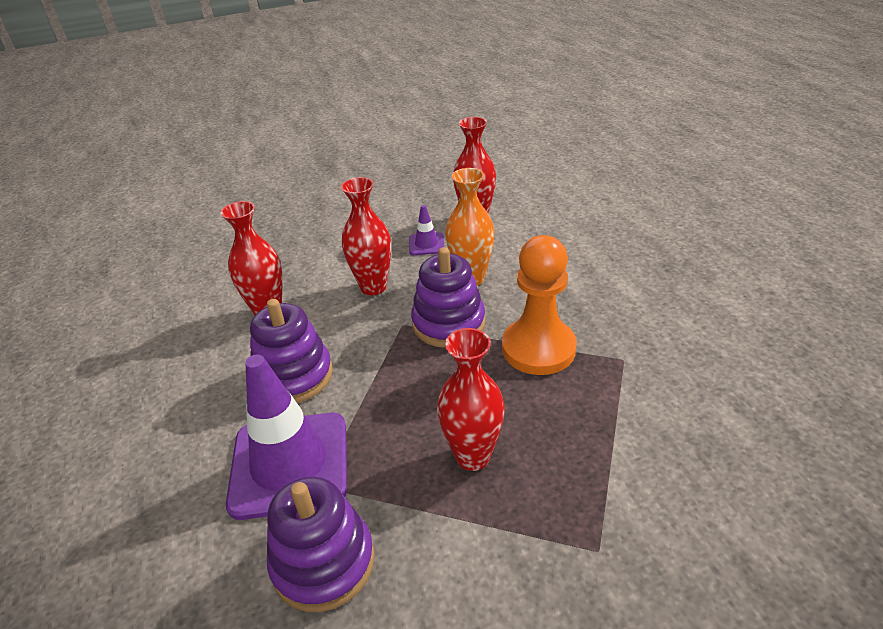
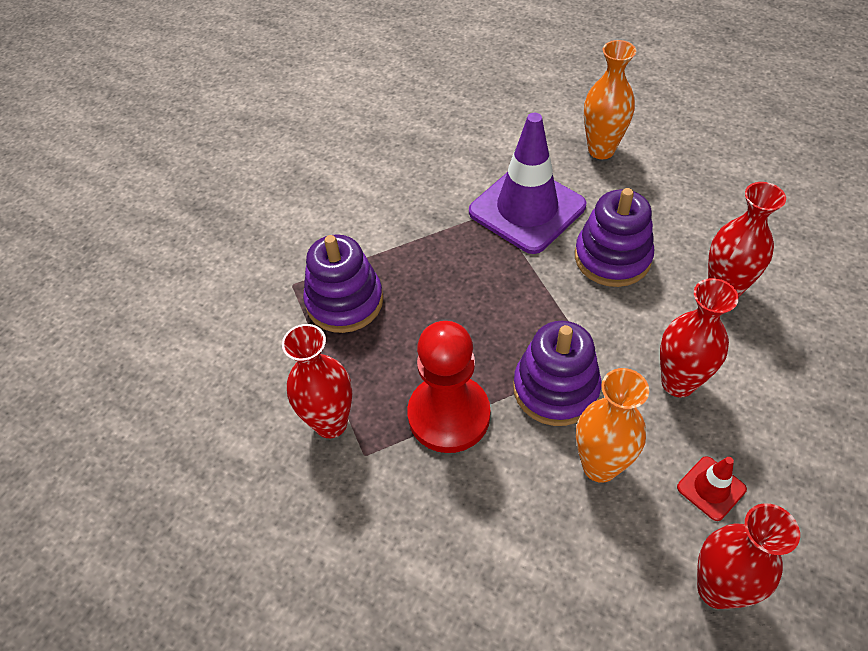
camera: 140 degrees right, 15 degrees up
purple stacking toy [267,477,375,612] -> purple stacking toy moved to [303,234,383,333]
purple traffic cone [409,205,444,255] -> red traffic cone [677,456,747,521]
red vase [437,328,505,471] -> red vase moved to [282,324,352,438]
orange pawn [502,235,577,375] -> red pawn [407,321,490,453]
none -> orange vase [584,40,636,159]

